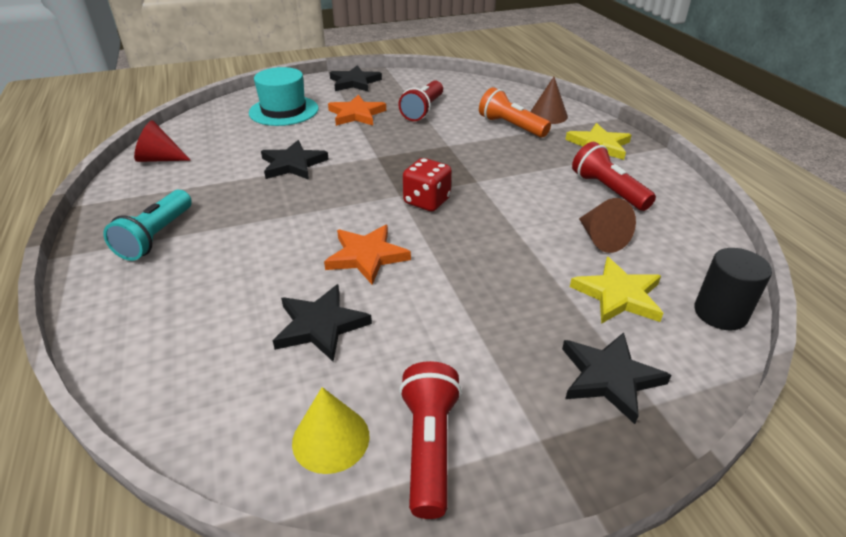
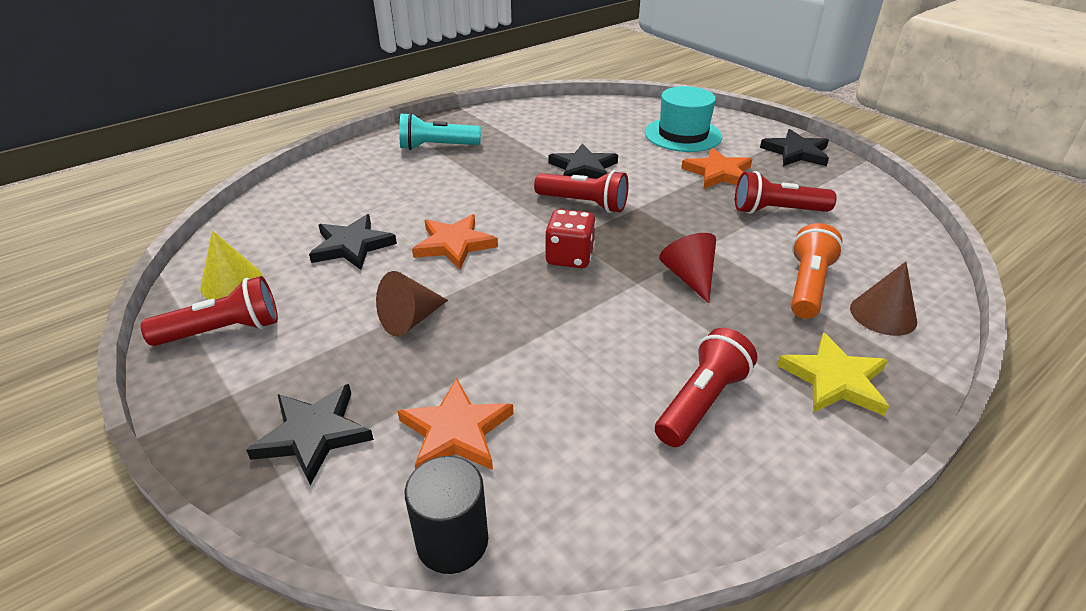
camera: 70 degrees right, 0 degrees up
red cone [134,120,191,162] -> red cone moved to [659,233,716,303]
yellow star [570,257,663,324] -> orange star [398,378,513,470]
brown cone [579,198,636,253] -> brown cone moved to [376,271,448,336]
none -> red flashlight [534,170,628,213]

